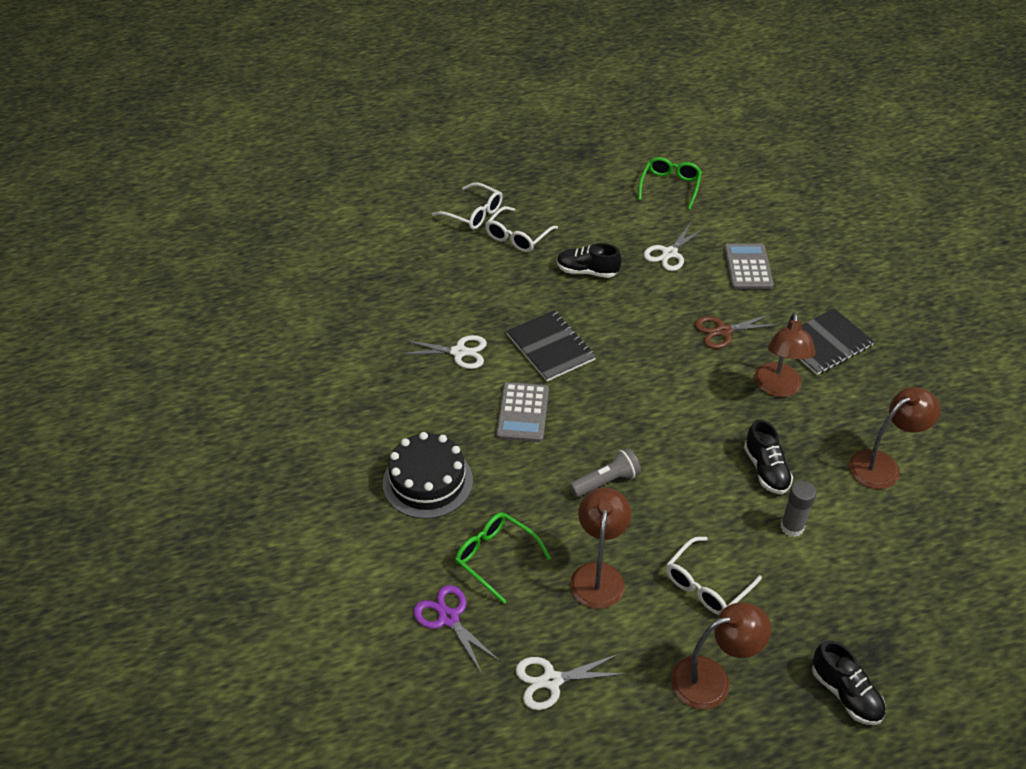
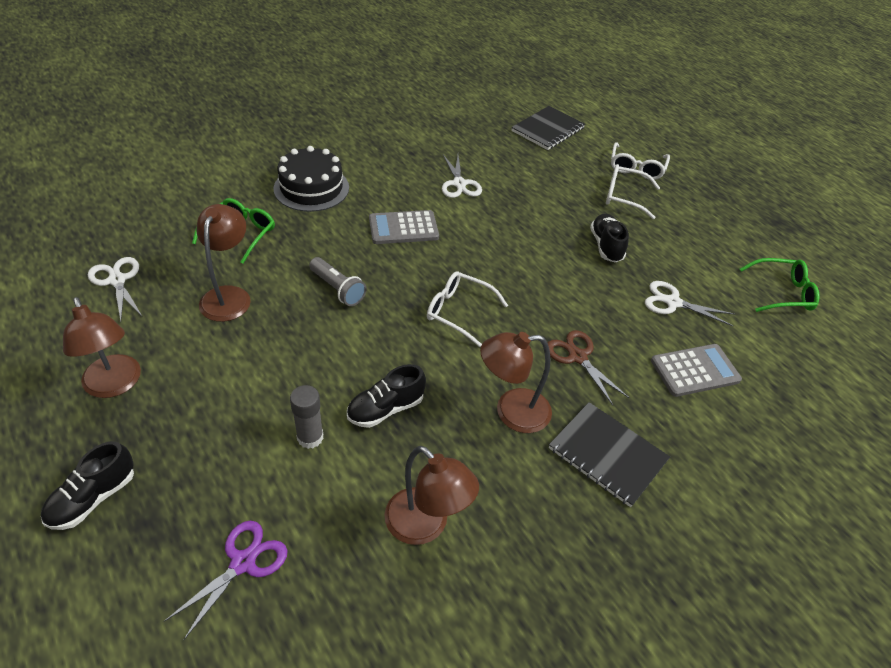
camera: 70 degrees right, 0 degrees up
purple scissors [413,585,501,674] -> purple scissors moved to [164,521,288,640]
black notebook [506,310,596,381] -> black notebook moved to [511,106,585,150]
brown lamp [570,488,631,609] -> brown lamp turned 75 degrees counterclockwise [196,204,251,322]
white glasses [666,537,762,615] -> white glasses moved to [427,271,508,347]

